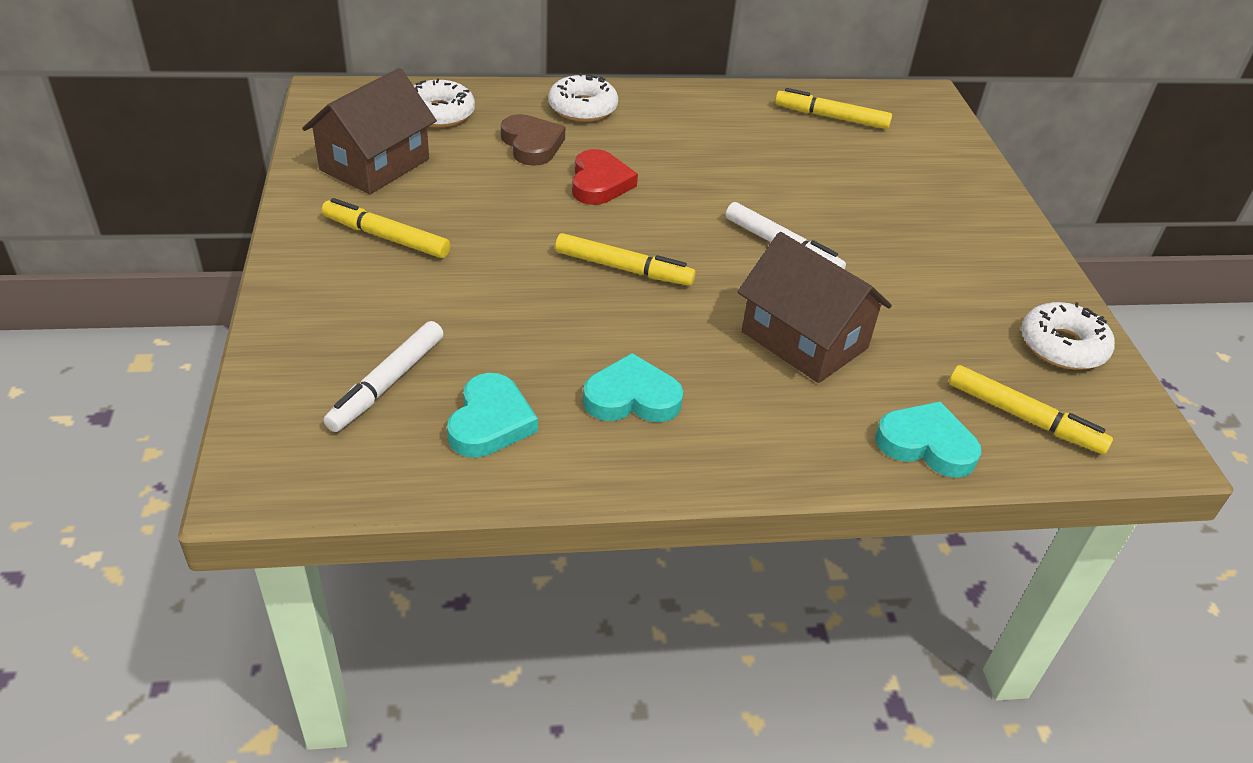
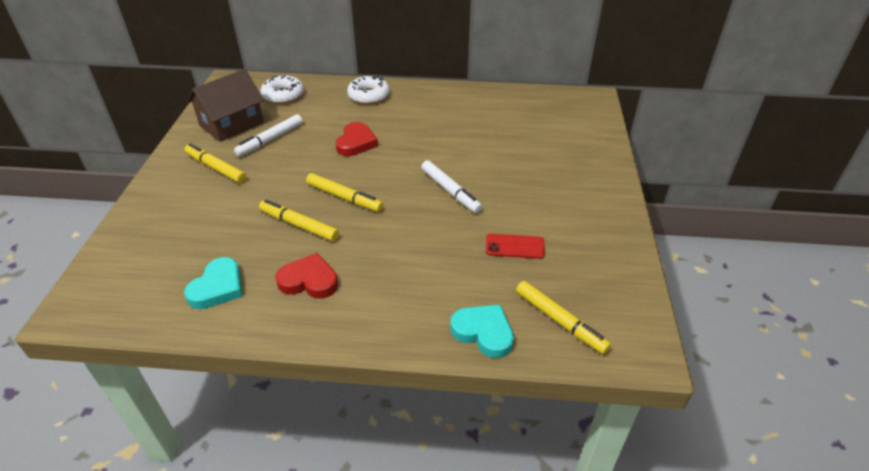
camera: 15 degrees right, 0 degrees up
white marker [323,321,444,432] -> white marker moved to [234,114,303,157]
brown heart [501,114,565,166] -> none
turquoise heart [583,353,683,422] -> red heart [275,253,338,299]
brown house [738,232,892,383] -> none
yellow marker [775,88,892,129] -> yellow marker moved to [259,199,339,241]
white donut [1021,302,1115,370] -> none
none -> red phone [486,234,545,259]

